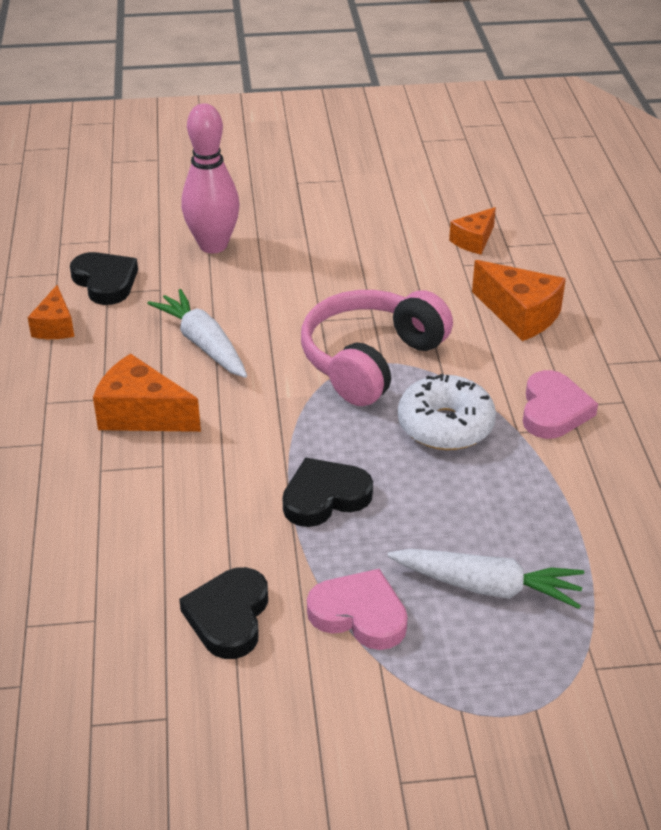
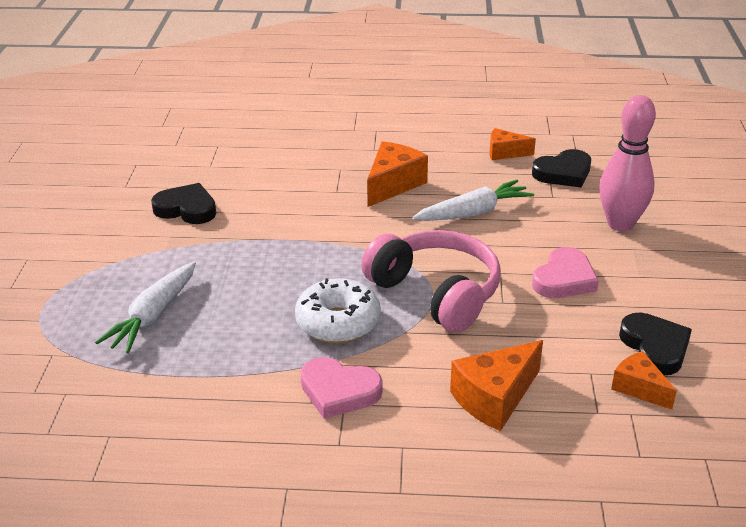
camera: 100 degrees right, 5 degrees down
black heart [282,457,373,527] -> black heart moved to [619,313,692,375]
pink heart [307,569,408,650] -> pink heart moved to [532,247,599,298]

